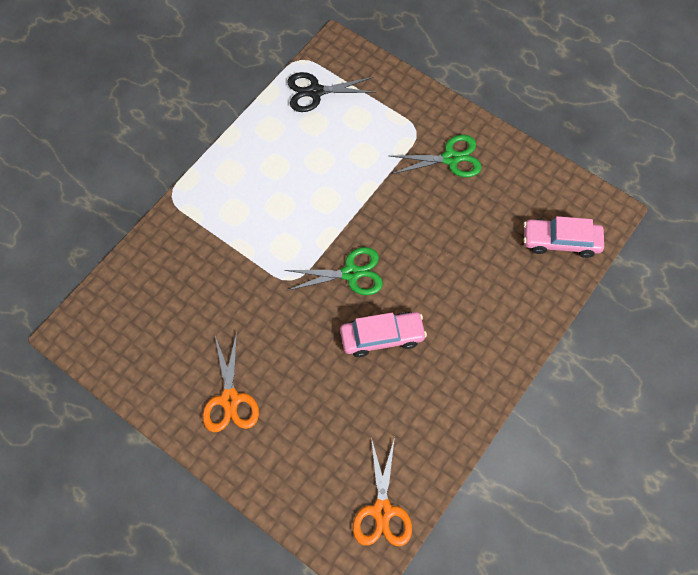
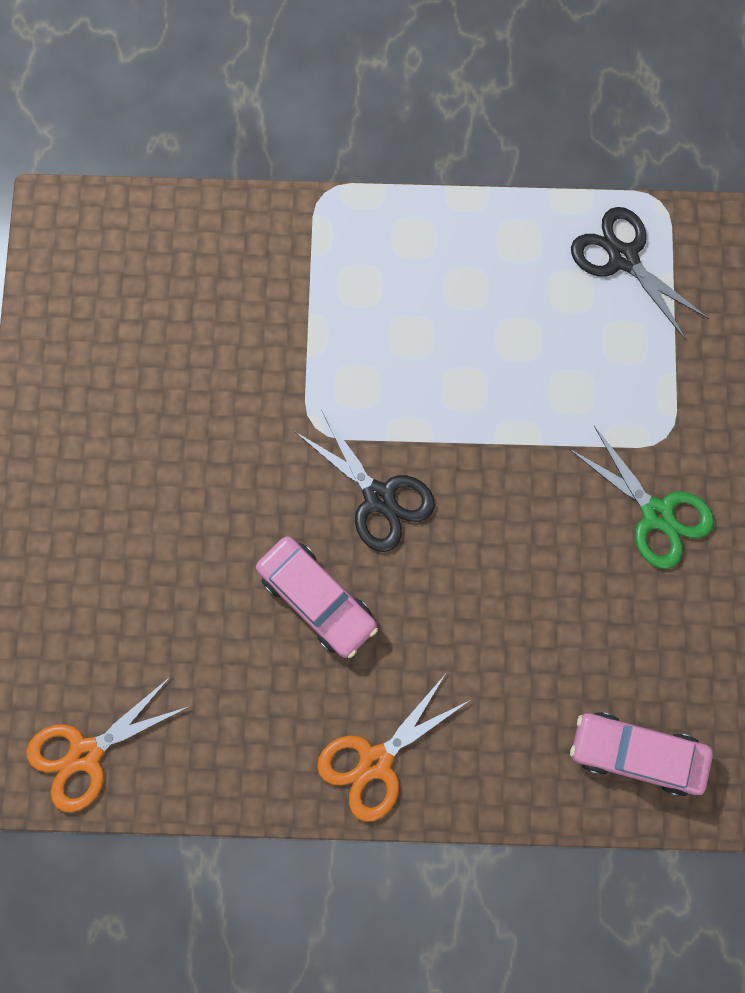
camera: 55 degrees right, 10 degrees up
orange scissors [203,332,259,432] -> orange scissors moved to [317,675,470,822]
green scissors [284,247,383,295] -> black scissors [296,410,435,552]
pink car [524,216,604,258] -> pink car turned 45 degrees counterclockwise [570,712,713,796]

